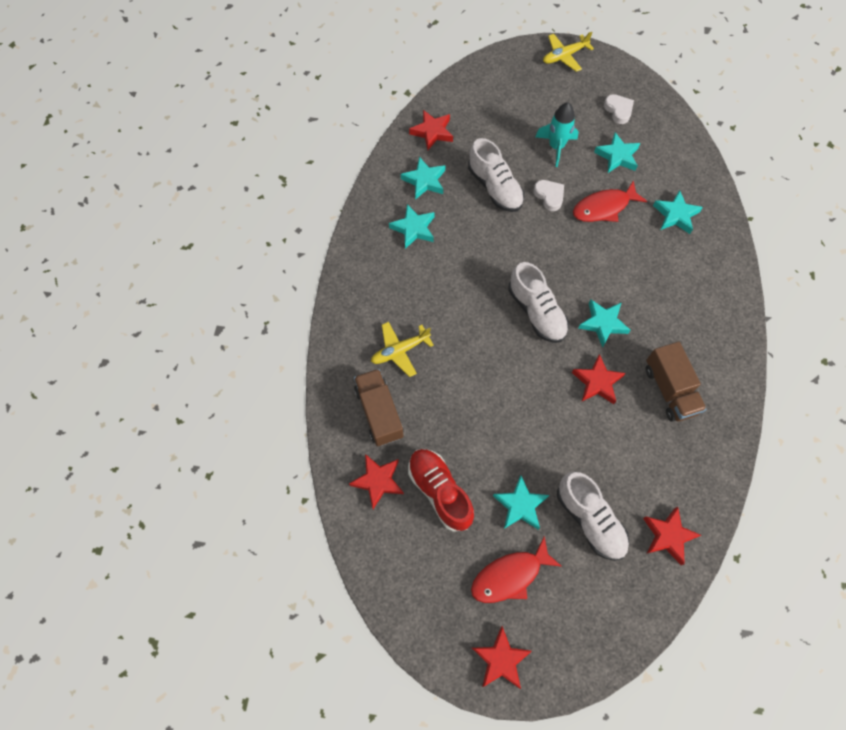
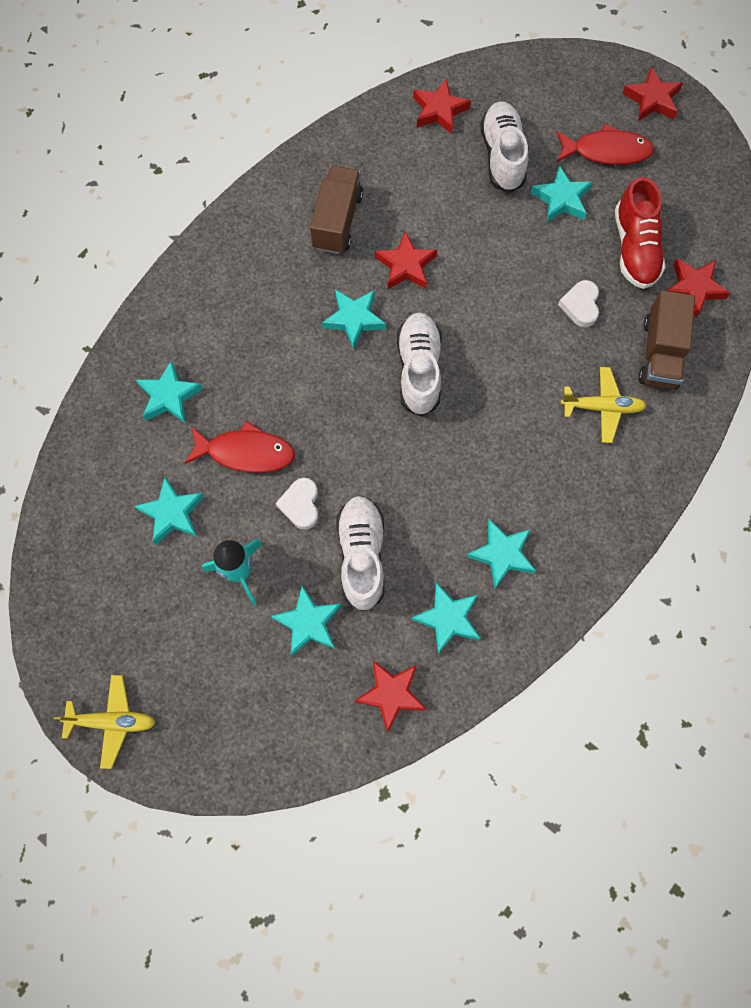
camera: 150 degrees left, 5 degrees up
white heart [604,94,634,124] -> white heart moved to [558,280,599,328]
none -> turquoise star [271,586,341,656]

